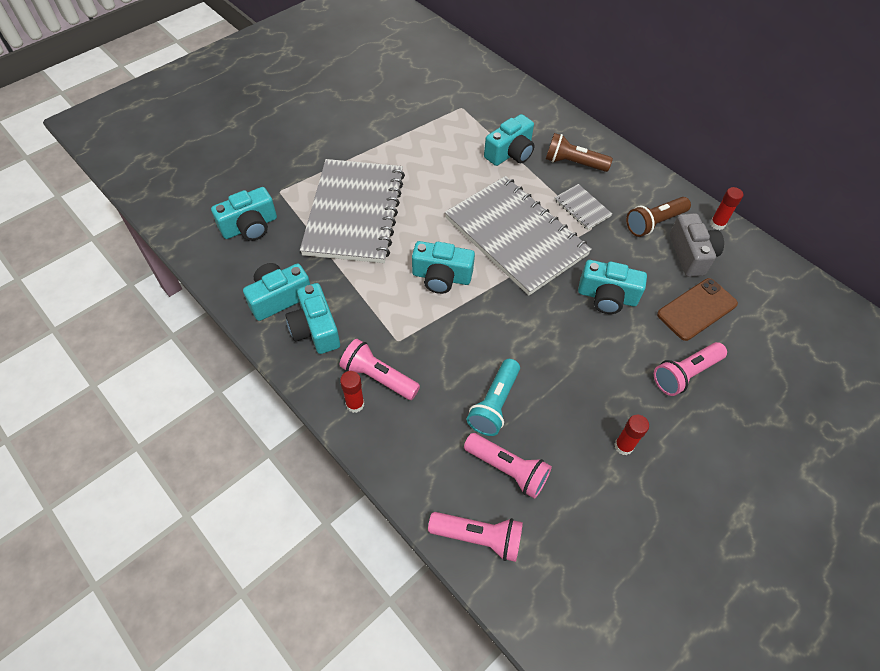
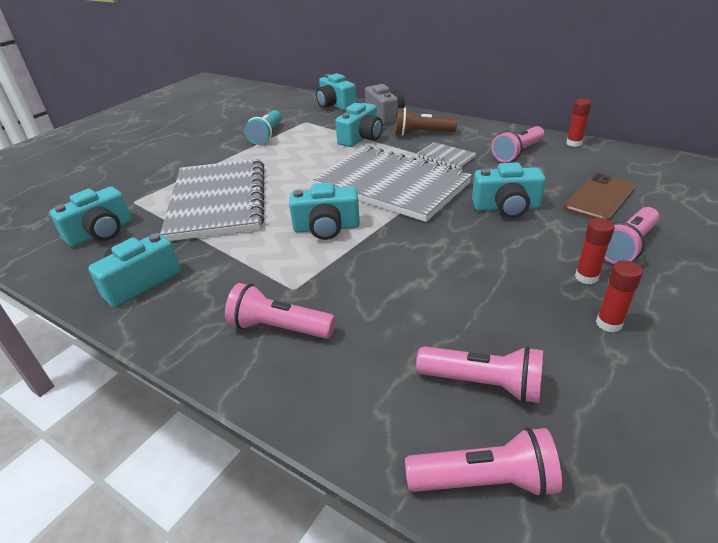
camera: 10 degrees left, 20 degrees down
turquoise camera [285,283,340,354] -> turquoise camera moved to [316,73,357,110]
red glue stick [340,371,364,413] -> red glue stick moved to [575,218,615,284]
turquoise flashlight [467,359,520,436] -> turquoise flashlight moved to [245,110,282,145]
brown flashlight [626,197,691,237] -> pink flashlight [491,126,544,162]
grey camera [670,213,724,277] -> grey camera moved to [365,84,405,125]

